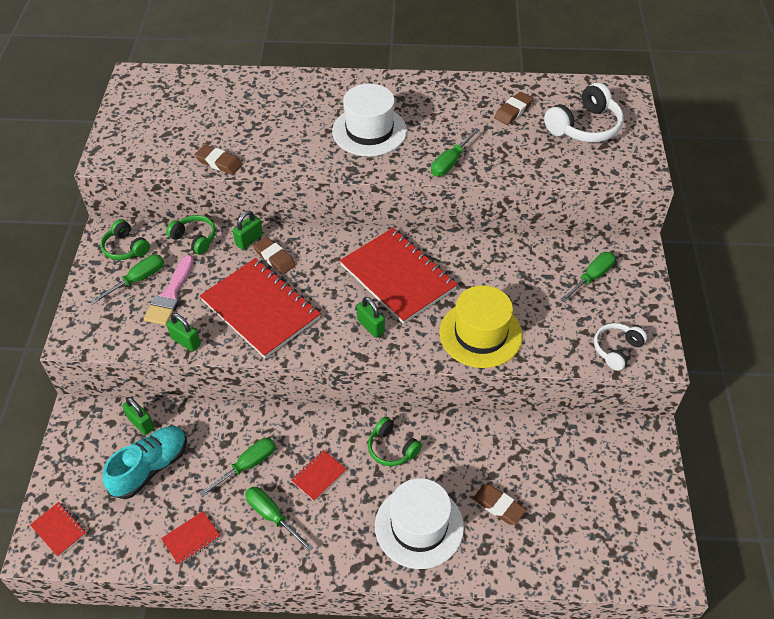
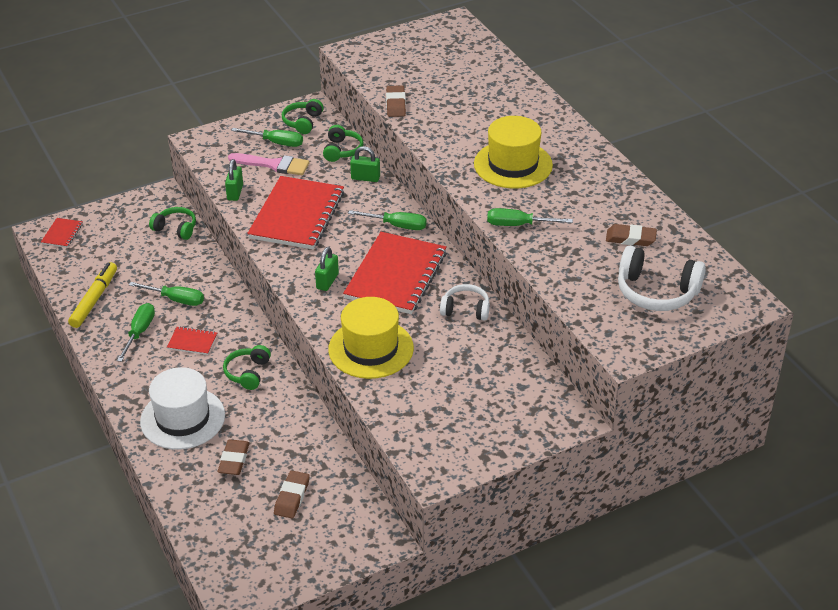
camera: 60 degrees right, 10 degrees down
turquoise shoe [103,426,187,499] -> none
green padlock [122,397,154,435] -> green headphones [149,207,196,240]
pink brush [144,255,194,326] -> pink brush turned 150 degrees counterclockwise [228,153,309,175]
red notebook [161,511,221,565] -> yellow marker [68,262,117,328]
brown eraser [253,237,296,274] -> brown eraser moved to [274,471,310,518]
white hat [332,84,407,156] -> yellow hat [474,116,553,188]
green screwdriver [560,252,615,302] -> green screwdriver moved to [348,210,427,230]
white headphones [594,323,647,371] -> white headphones moved to [440,284,490,321]

